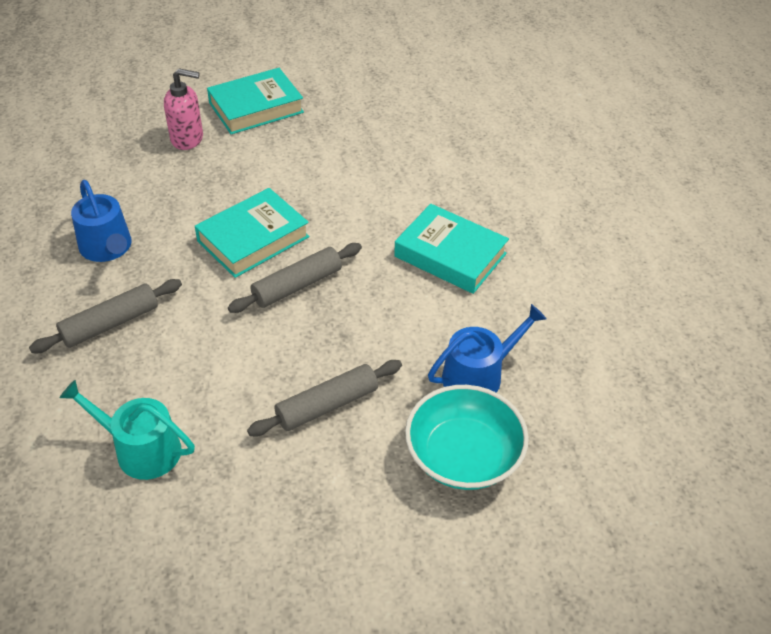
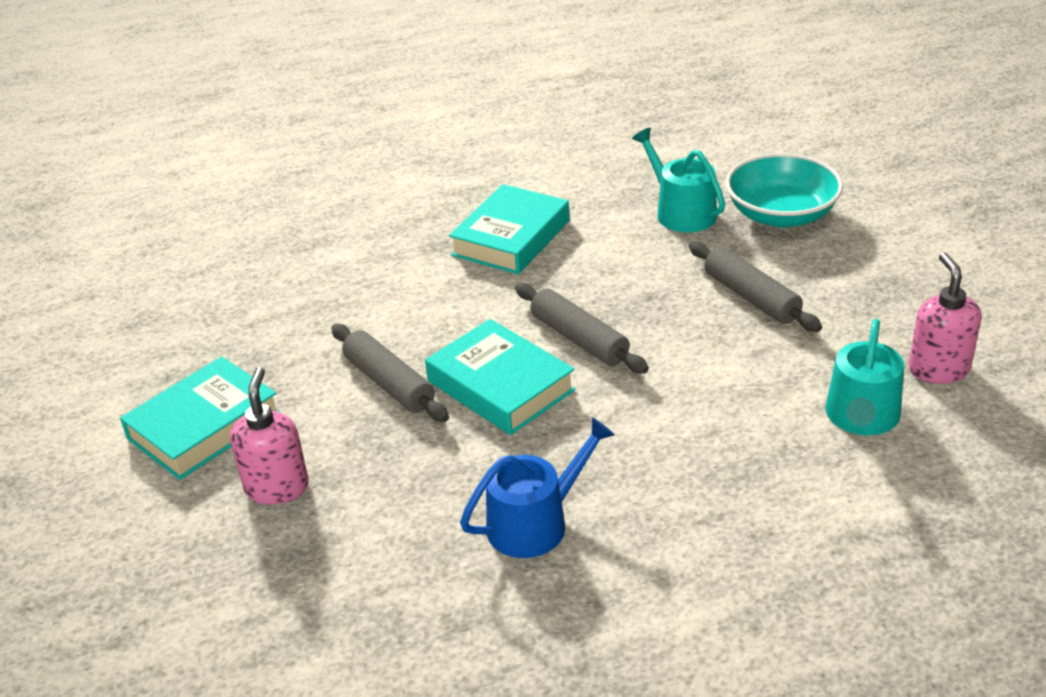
camera: 90 degrees left, 10 degrees down
grey rolling pin [29,279,182,353] -> grey rolling pin moved to [331,324,449,422]
turquoise book [207,68,304,134] -> turquoise book turned 75 degrees clockwise [120,356,281,480]
blue watering can [428,304,546,393] -> turquoise watering can [632,128,725,232]
none -> pink soap dispenser [909,253,981,384]

